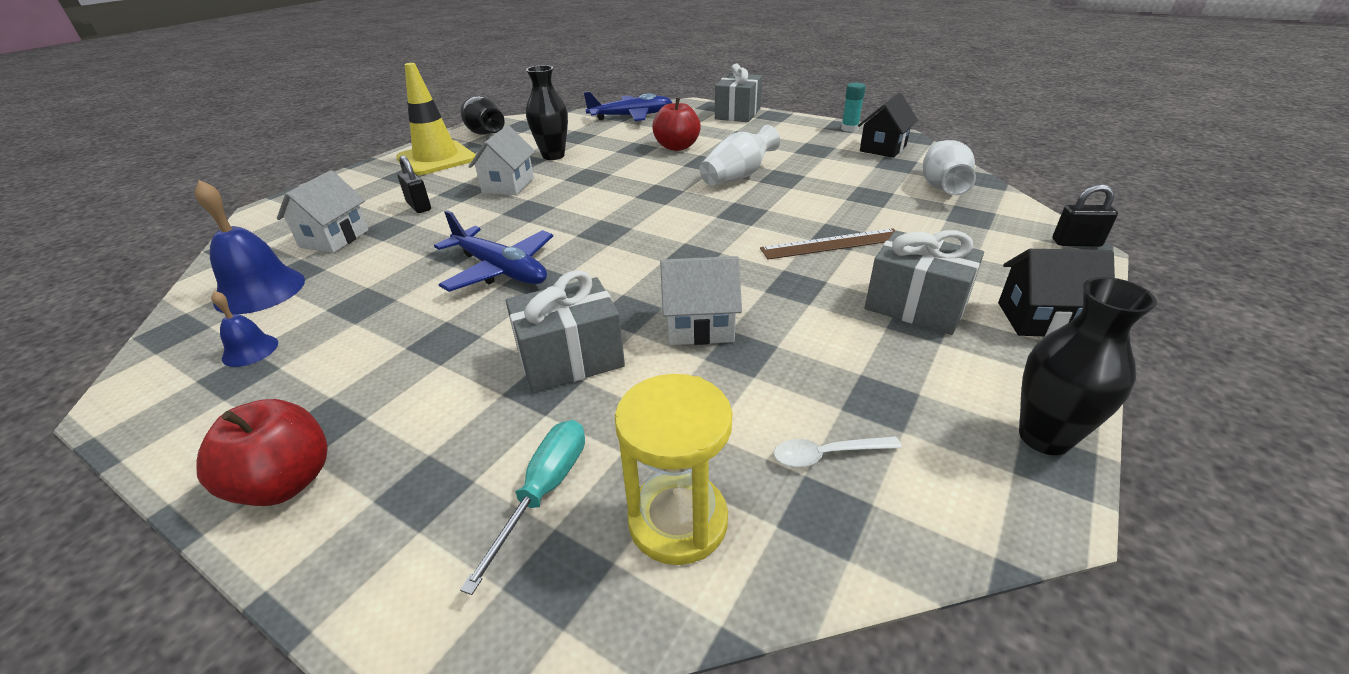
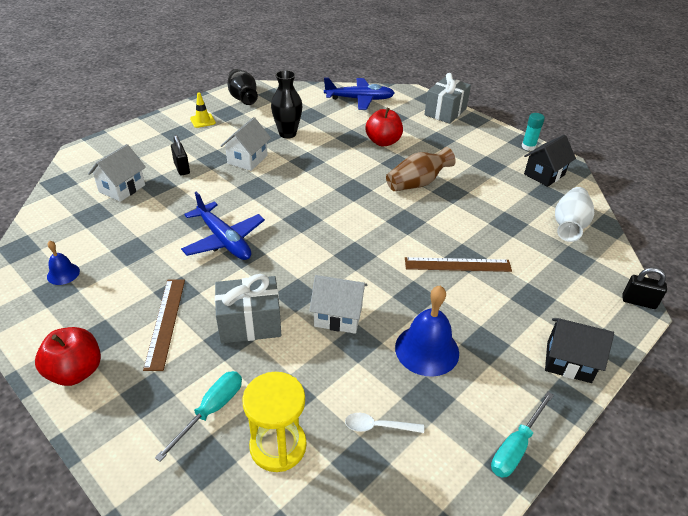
camera: 10 degrees right, 5 degrees up
blue bell [195,180,305,314] -> blue bell moved to [395,286,459,377]
yellow traffic cone [396,63,476,176] -> yellow traffic cone [190,92,216,128], size x0.45
white vase [700,125,780,186] -> brown vase [386,147,456,191]
grey gift [865,230,984,335] -> none
black vase [1019,277,1157,455] -> turquoise screwdriver [491,392,554,478]
none -> brown ruler [143,279,185,371]

